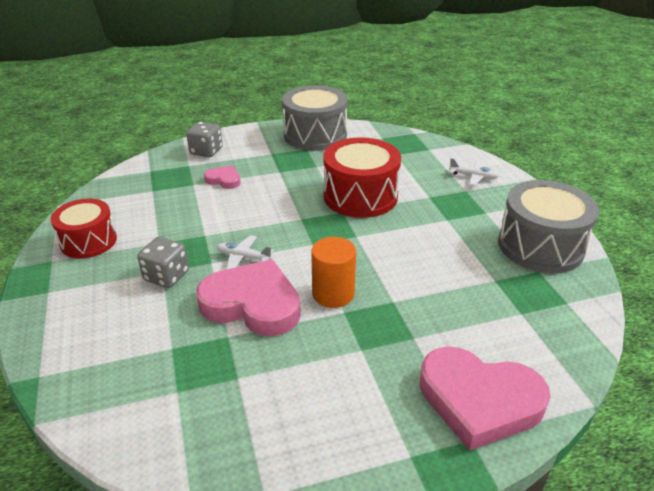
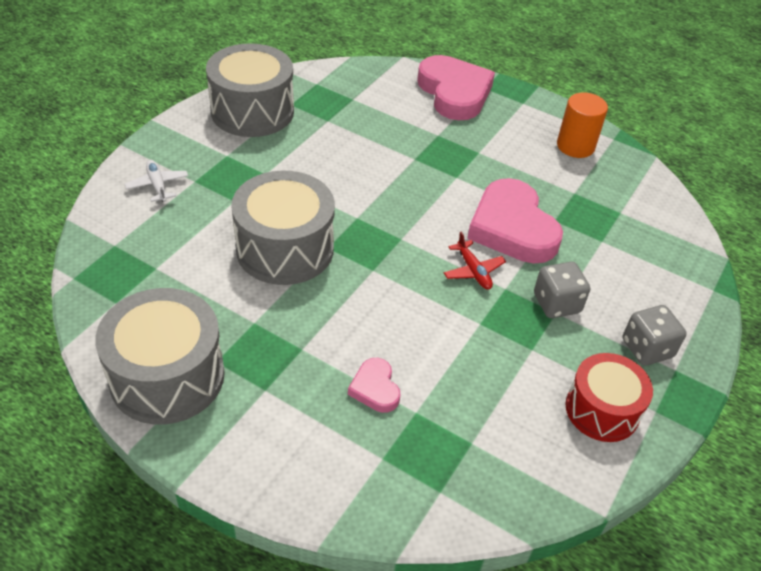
camera: 135 degrees left, 10 degrees up
grey dice [186,121,223,157] -> grey dice moved to [623,305,687,366]
white plane [217,235,274,270] -> red plane [444,232,506,290]
orange cylinder [311,237,356,308] -> orange cylinder moved to [557,93,608,158]
red drum [323,137,401,218] -> grey drum [231,170,335,285]

